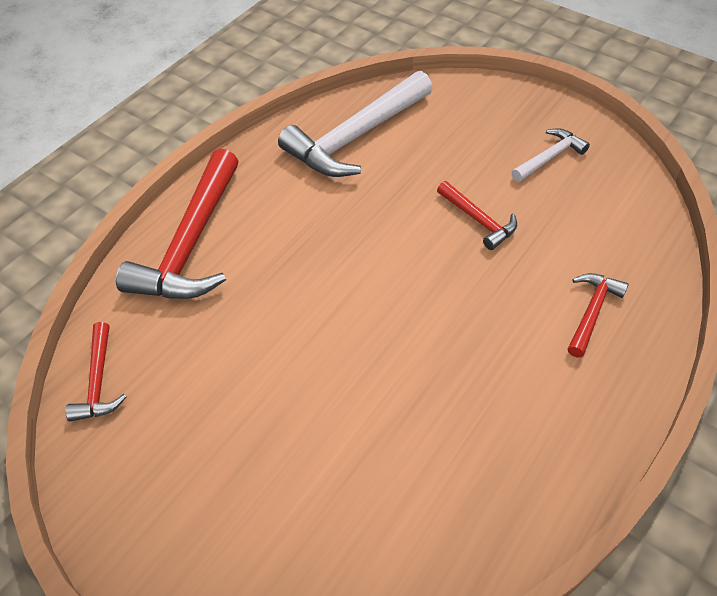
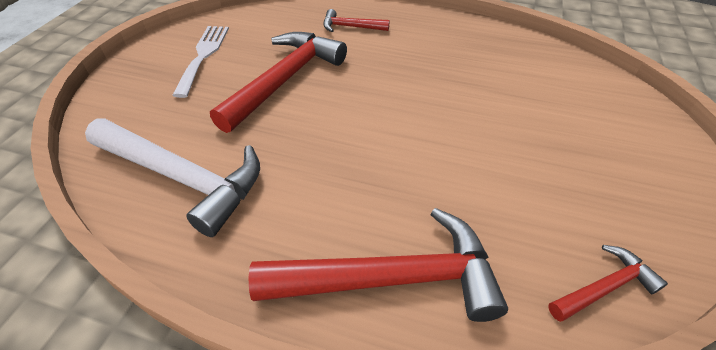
camera: 110 degrees left, 5 degrees down
red hammer [437,181,517,250] -> red hammer [210,32,347,133], size x2.01
white hammer [512,128,590,182] -> white fork [172,26,229,98]

